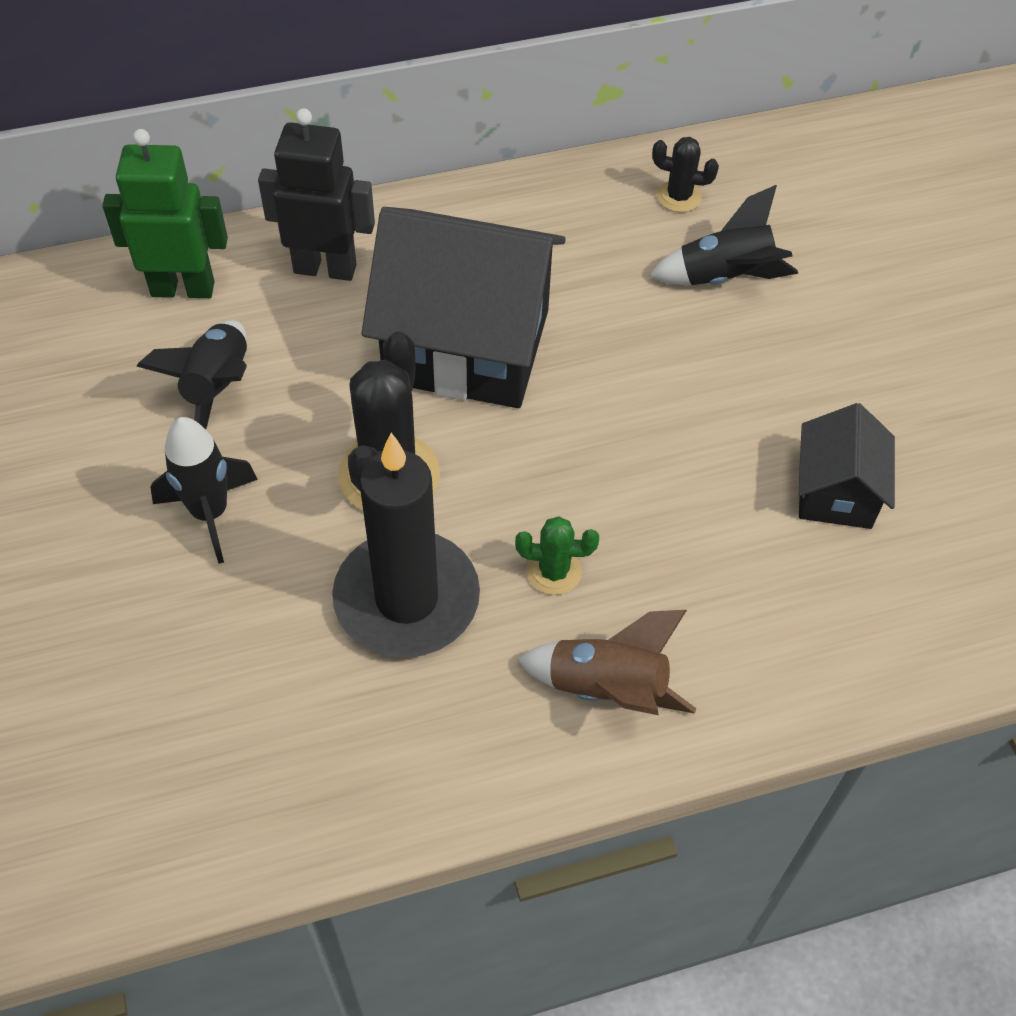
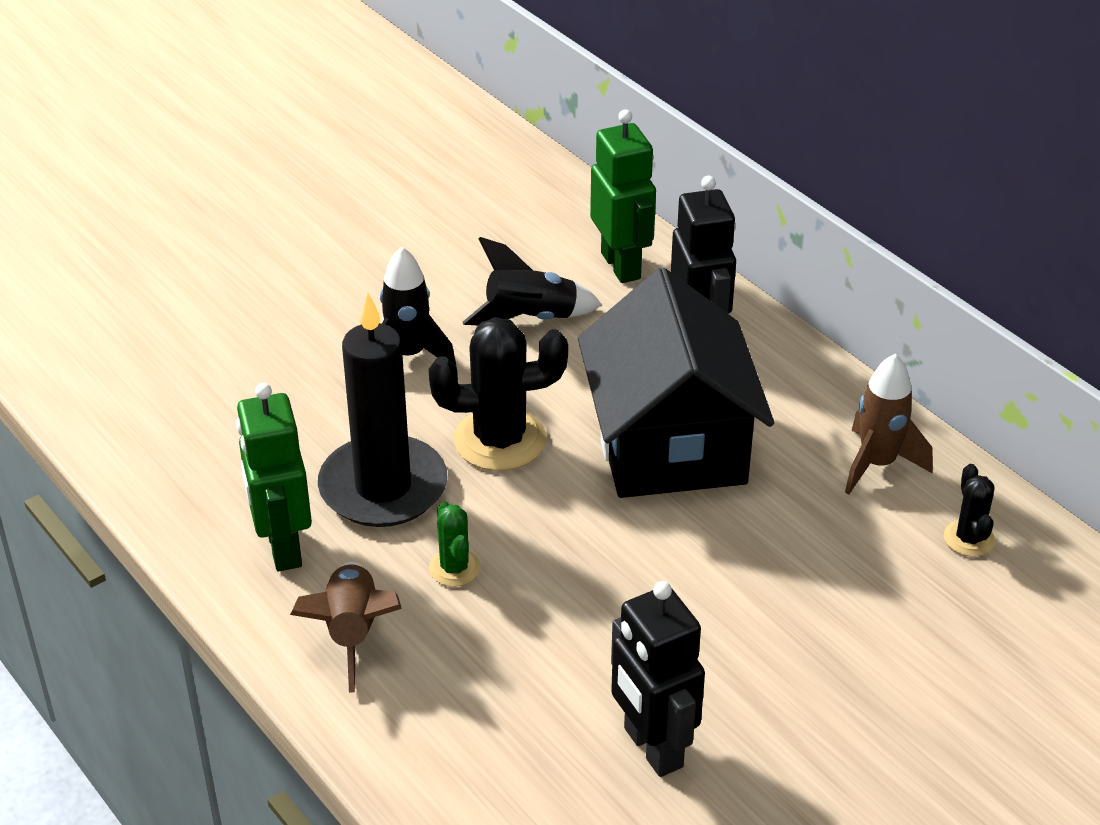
camera: 70 degrees right, 15 degrees down
black rocket [649,185,798,285] -> none
black house [798,403,895,529] -> black robot [611,581,705,777]
none -> green robot [236,383,312,571]
none -> brown rocket [845,354,933,494]

